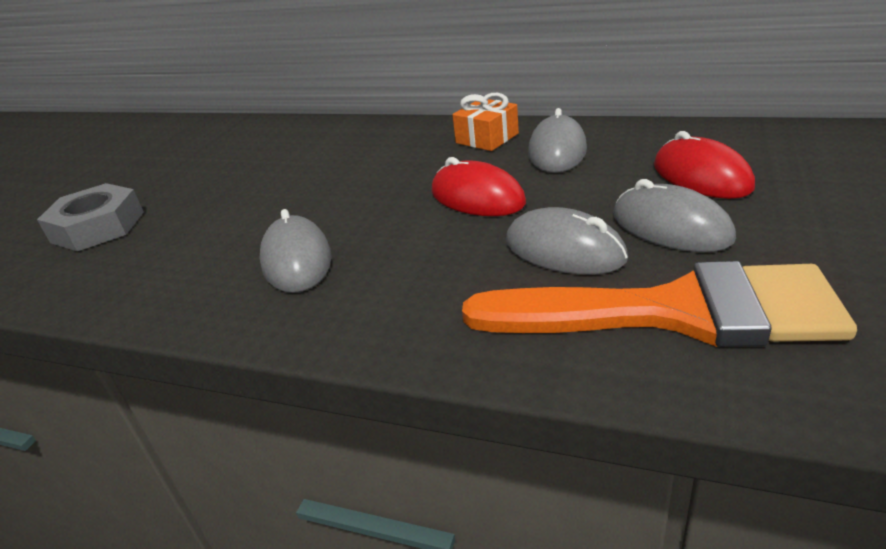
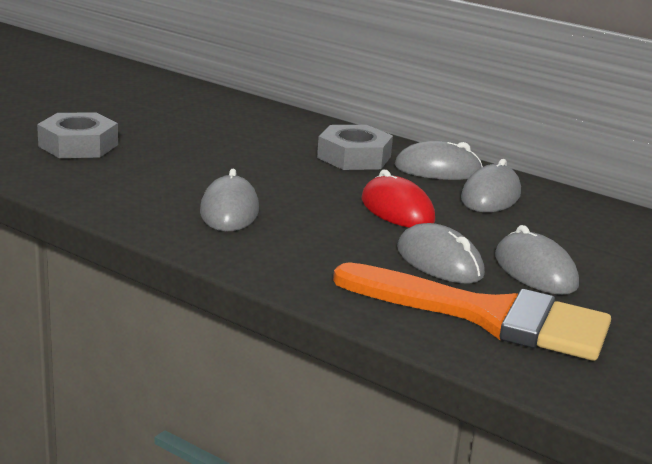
camera: 10 degrees right, 10 degrees down
orange gift [452,93,519,151] -> grey mouse [395,141,483,180]
red mouse [654,131,755,199] -> none
none -> grey nut [317,125,393,170]

